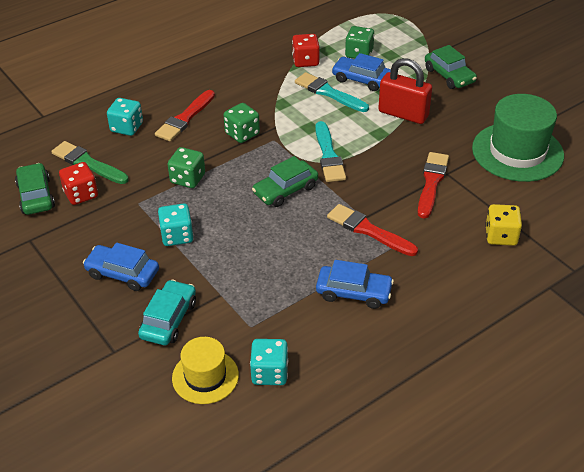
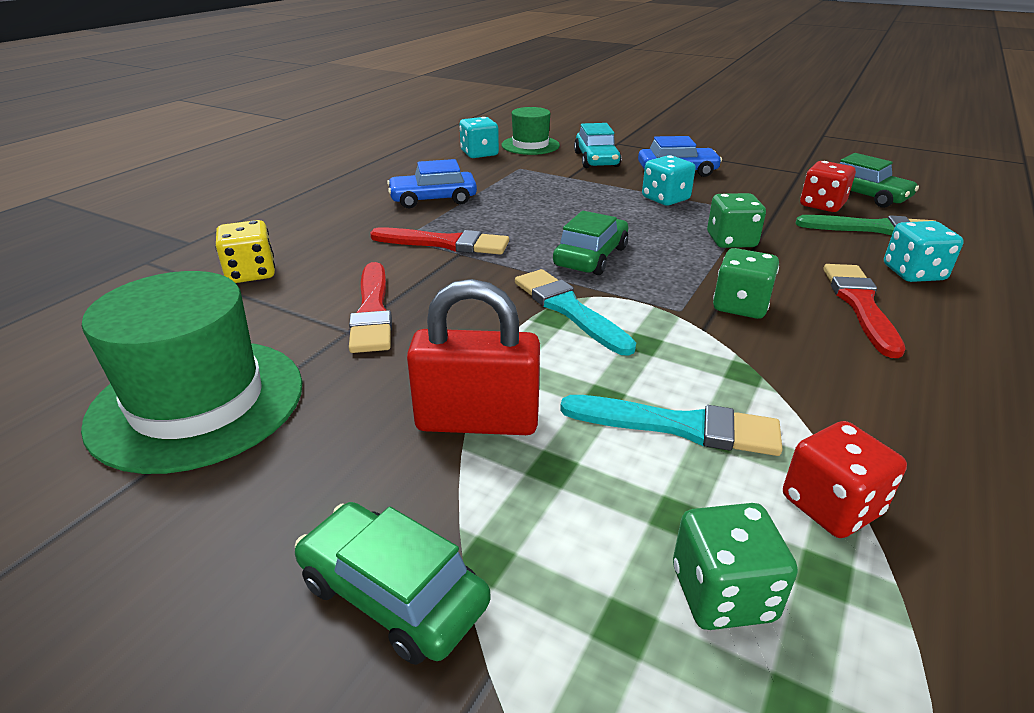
camera: 155 degrees right, 10 degrees down
yellow hat [172,337,239,404] -> green hat [501,107,560,155]
blue car [332,53,391,91] -> none

